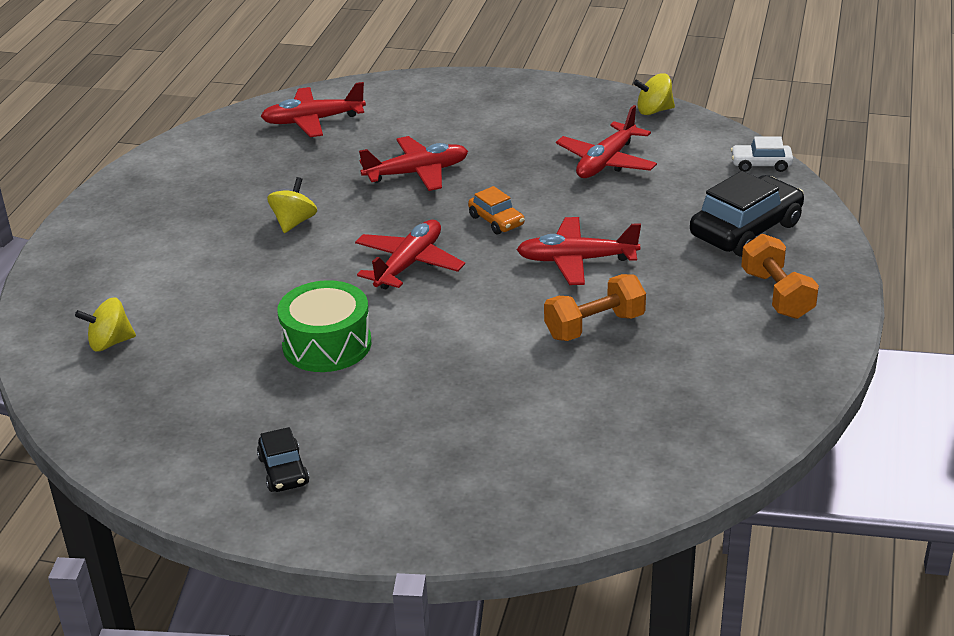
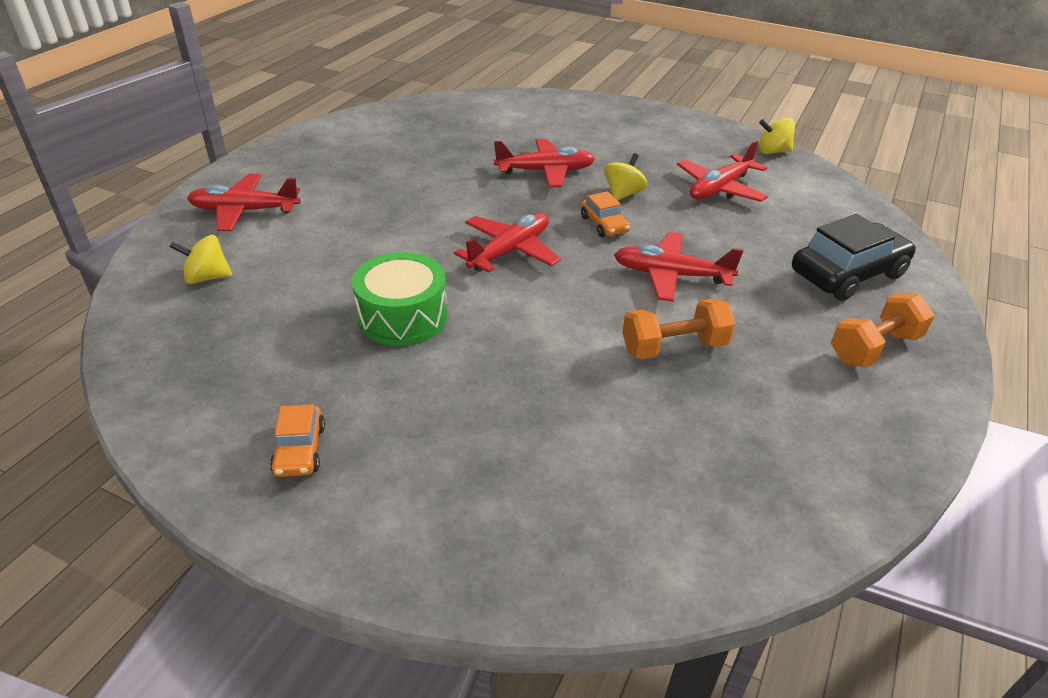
camera: 10 degrees right, 5 degrees up
black car [257,427,309,492] -> orange car [270,404,325,477]
red plane [261,82,366,137] -> red plane moved to [187,173,301,231]
yellow spinning top [267,177,317,233] -> yellow spinning top moved to [604,153,648,201]
white car [731,136,793,172] -> none
orange dumbbell [741,234,819,319] -> orange dumbbell turned 60 degrees clockwise [831,293,935,368]

